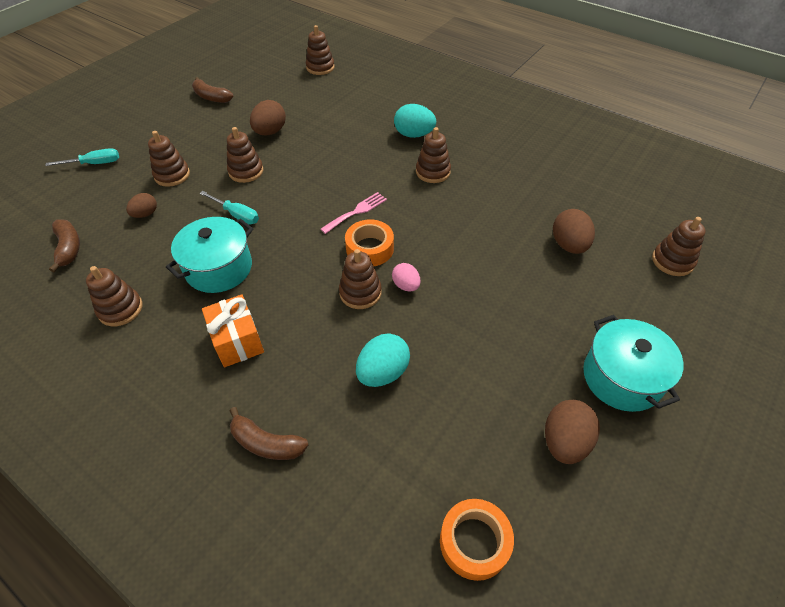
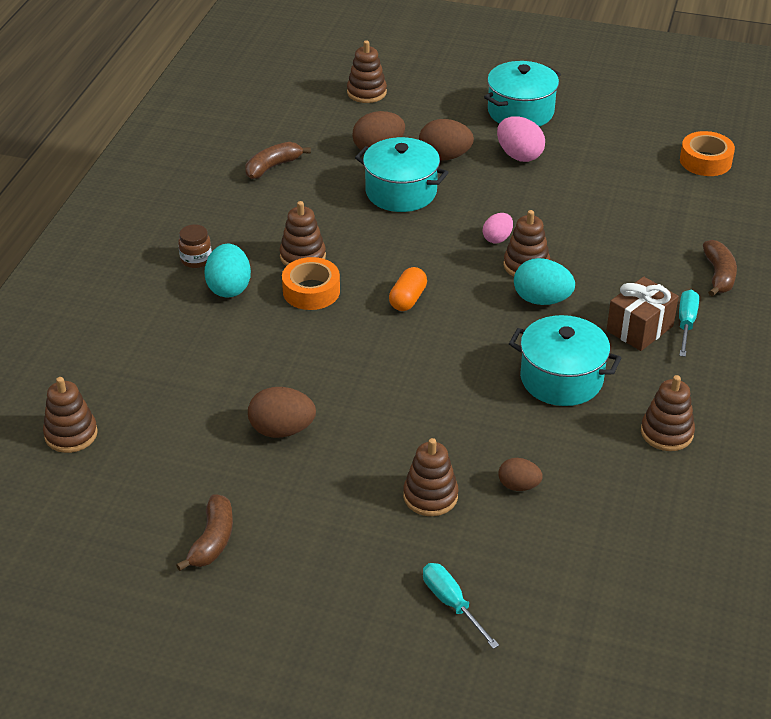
camera: 110 degrees left, 10 degrees down
brown banana [49,219,80,272] -> brown banana moved to [245,142,311,179]
turquoise screwdriver [199,191,259,224] -> turquoise screwdriver moved to [679,290,699,357]
orange gift [202,294,264,367] -> brown gift [607,277,679,351]
brown stacking toy [227,127,263,183] -> none
pink fork [321,192,387,234] -> orange capsule [389,267,427,311]
orange tape [345,219,394,266] -> orange tape moved to [282,257,340,310]
turquoise egg [356,334,410,387] -> turquoise egg moved to [514,258,575,305]
brown egg [545,400,600,464] -> brown egg moved to [419,119,474,160]
none -> brown jar [178,224,212,268]
none -> turquoise pot [355,137,449,212]
none -> pink egg [497,117,545,162]

